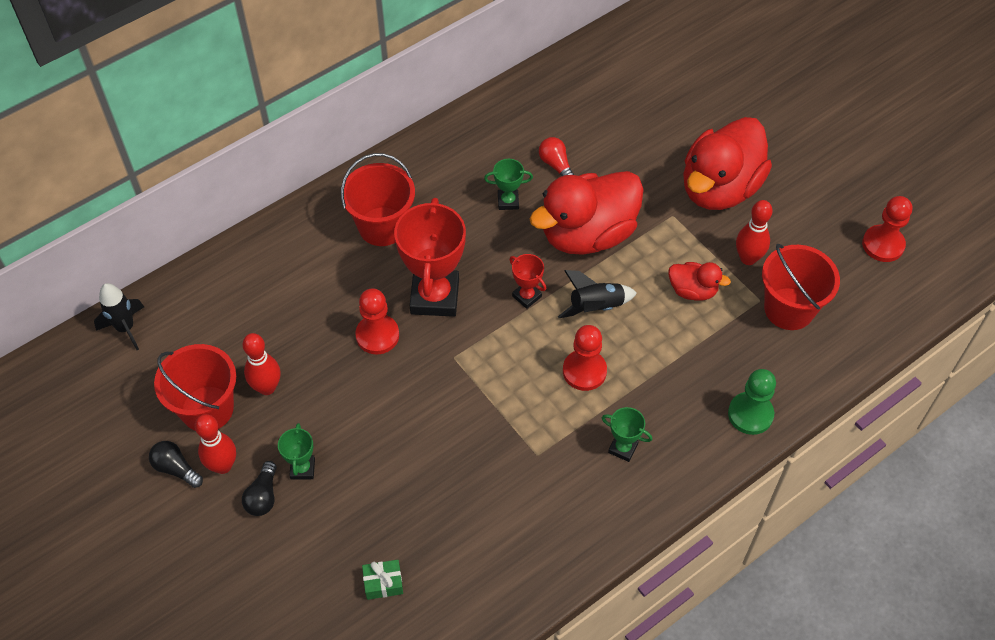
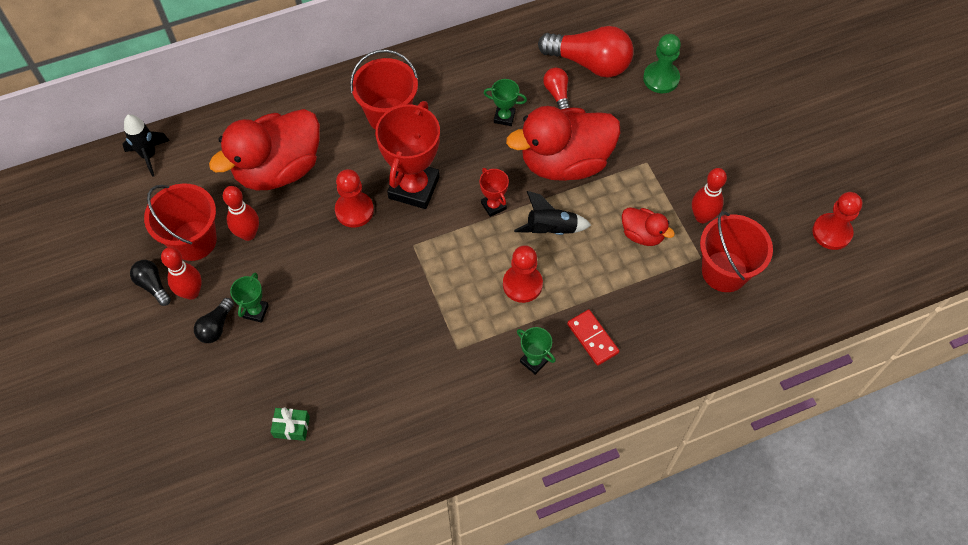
camera: 15 degrees right, 5 degrees up
red duck [683,117,772,210] -> red duck moved to [209,109,320,190]
green pawn [728,369,776,435] -> green pawn moved to [643,34,681,93]
none -> red light bulb [538,26,634,78]
none -> red domino [567,310,619,366]

